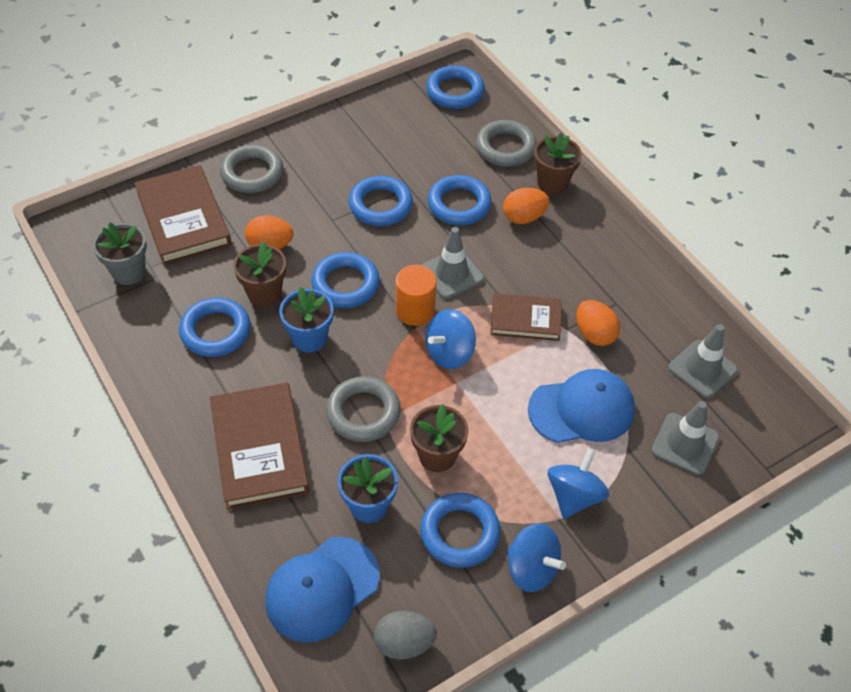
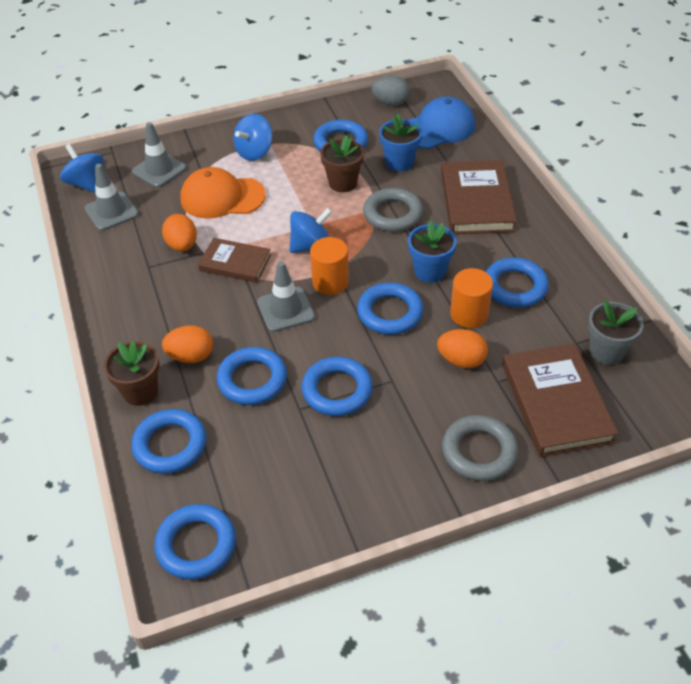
camera: 165 degrees left, 5 degrees down
brown flower pot [233,242,286,306] -> orange cylinder [450,268,493,328]
grey ring [476,120,537,167] -> blue ring [131,409,206,474]
blue spinning top [507,523,566,592] -> blue spinning top moved to [60,144,104,193]
blue cap [528,369,635,443] -> orange cap [181,167,266,219]

